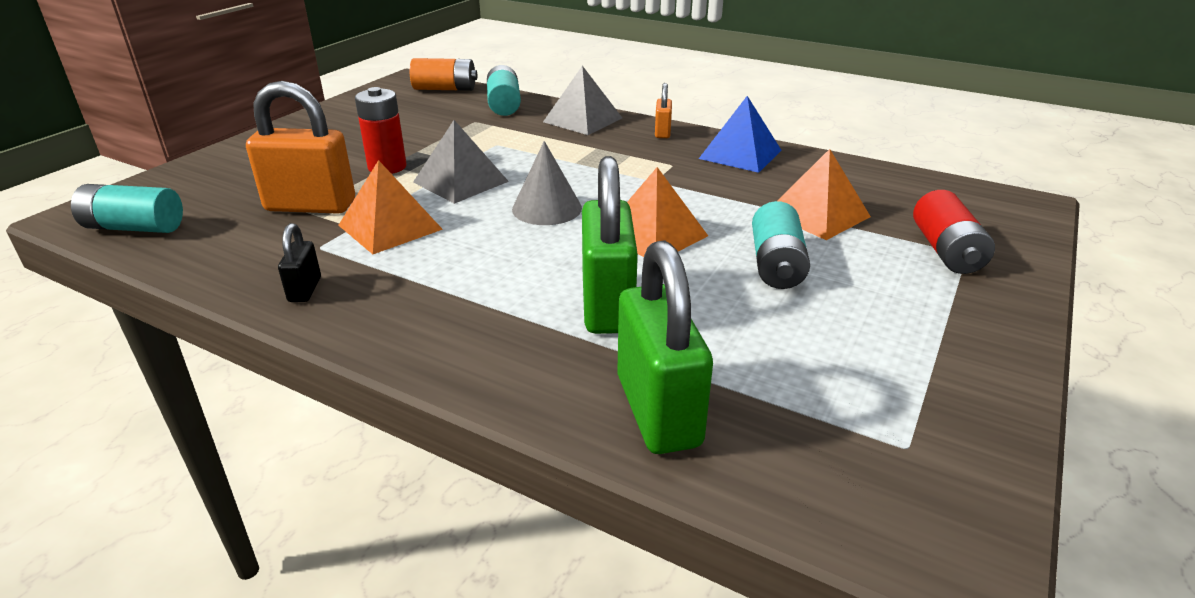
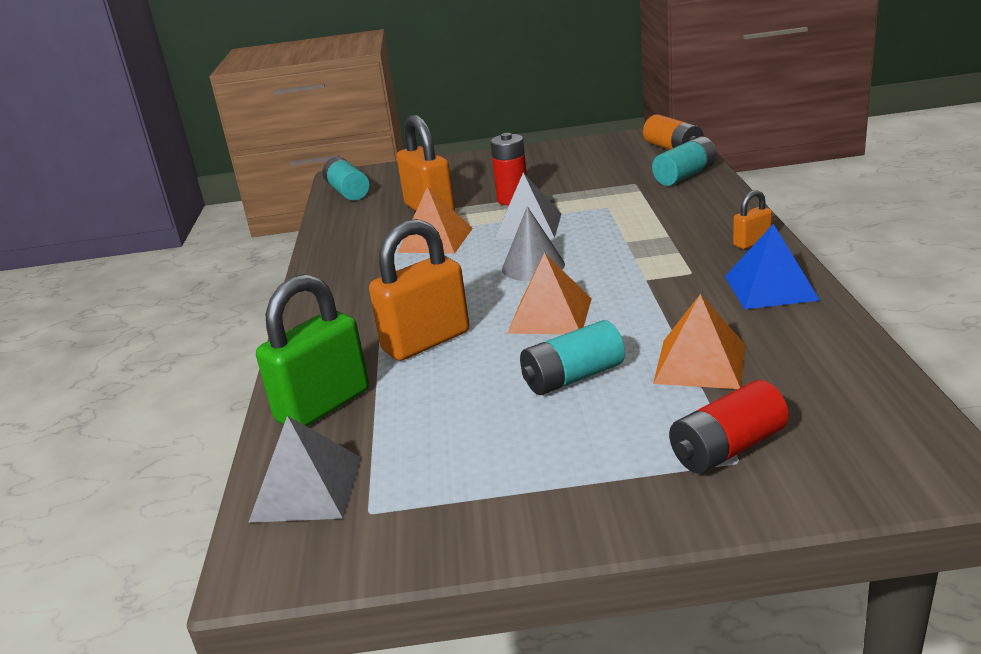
camera: 60 degrees right, 5 degrees down
black padlock [278,223,321,302] -> none
grey pyramid [543,66,622,135] -> grey pyramid moved to [248,416,361,523]
green padlock [582,156,638,334] -> orange padlock [369,219,469,361]

